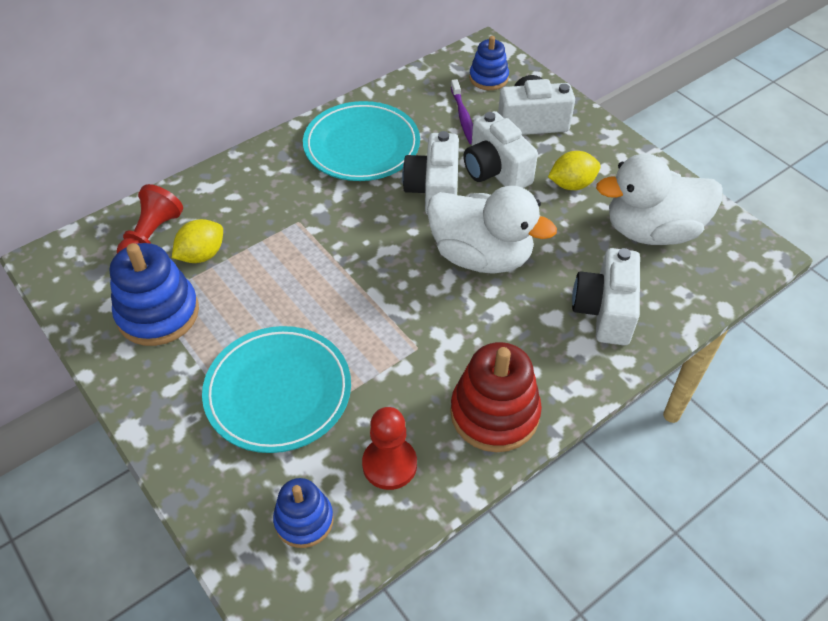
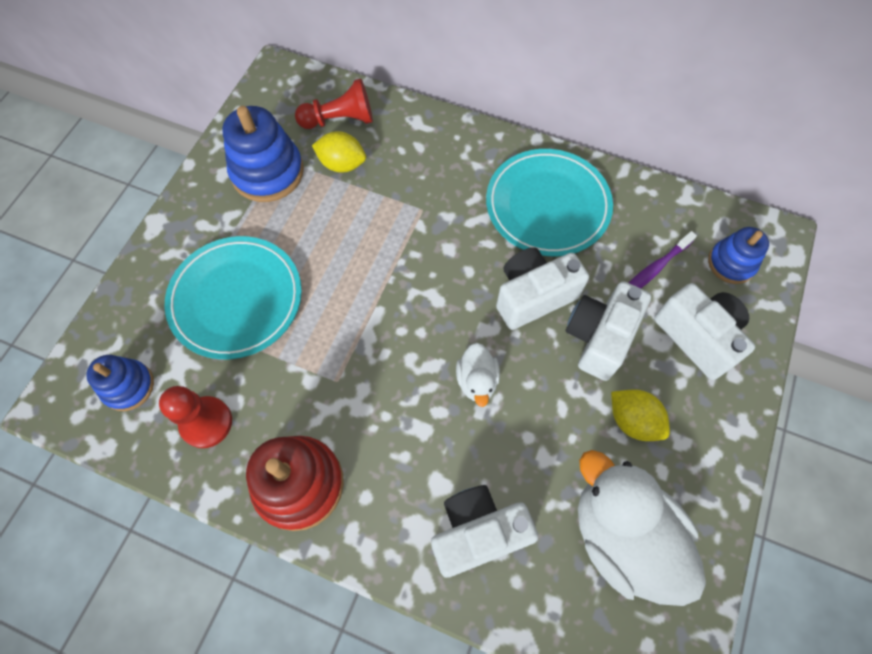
camera: 60 degrees right, 15 degrees up
white duck [427,186,557,274] -> white duck [456,343,500,407], size x0.48

